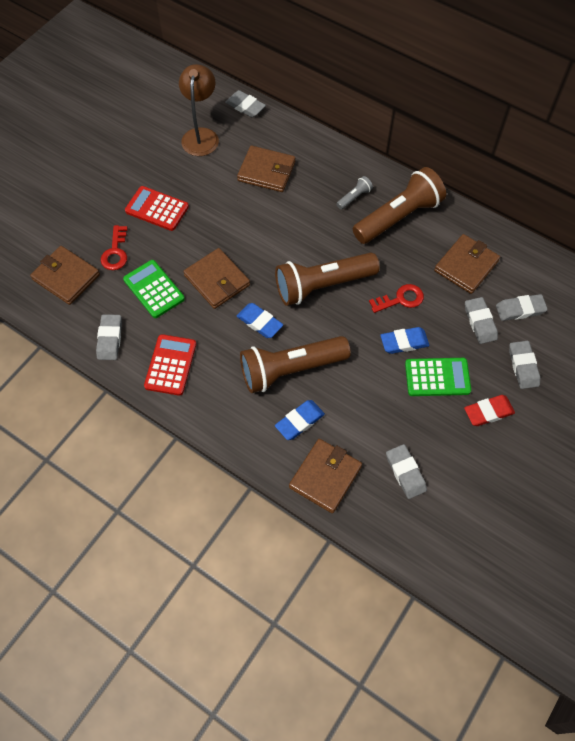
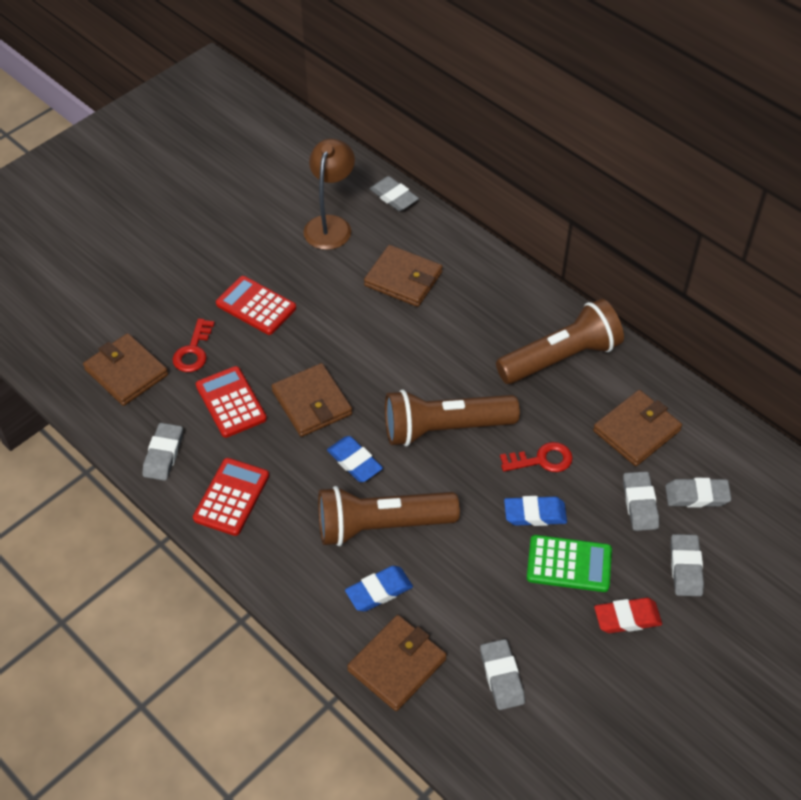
camera: 10 degrees right, 10 degrees down
green calculator [123,260,185,318] -> red calculator [196,366,267,438]
grey flashlight [336,176,373,210] -> none

